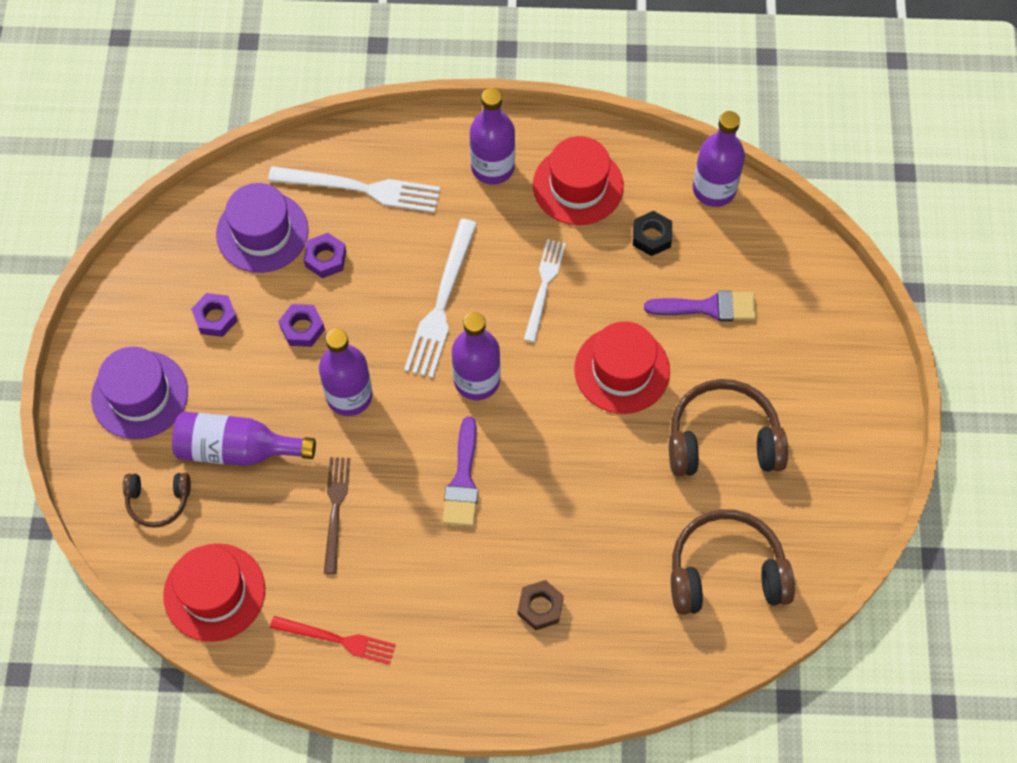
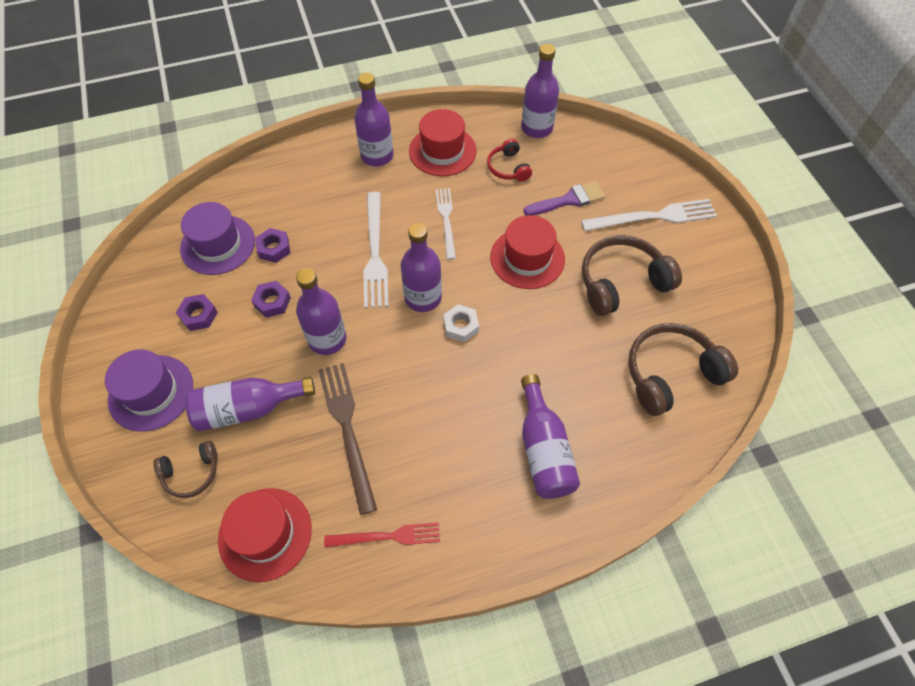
camera: 20 degrees left, 5 degrees down
white fork [268,166,440,213] -> white fork moved to [581,199,717,231]
brown fork [324,457,350,574] -> brown fork [319,363,377,515], size x1.53
purple brush [443,416,478,527] -> none
brown nut [518,580,564,630] -> purple bottle [521,374,580,499]
black nut [633,211,672,256] -> red headphones [487,139,532,182]
none -> white nut [443,304,479,343]

